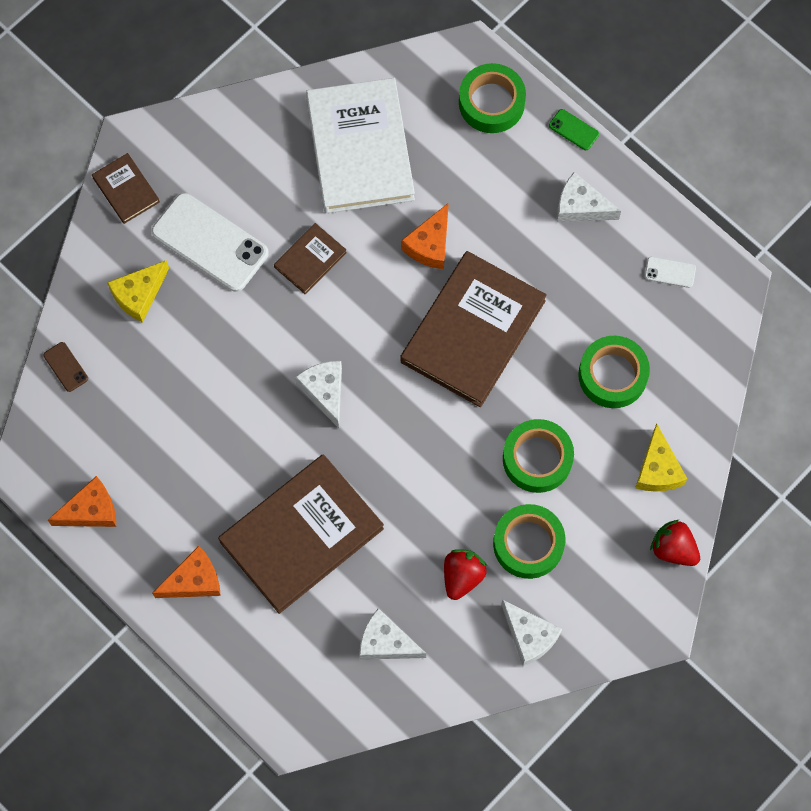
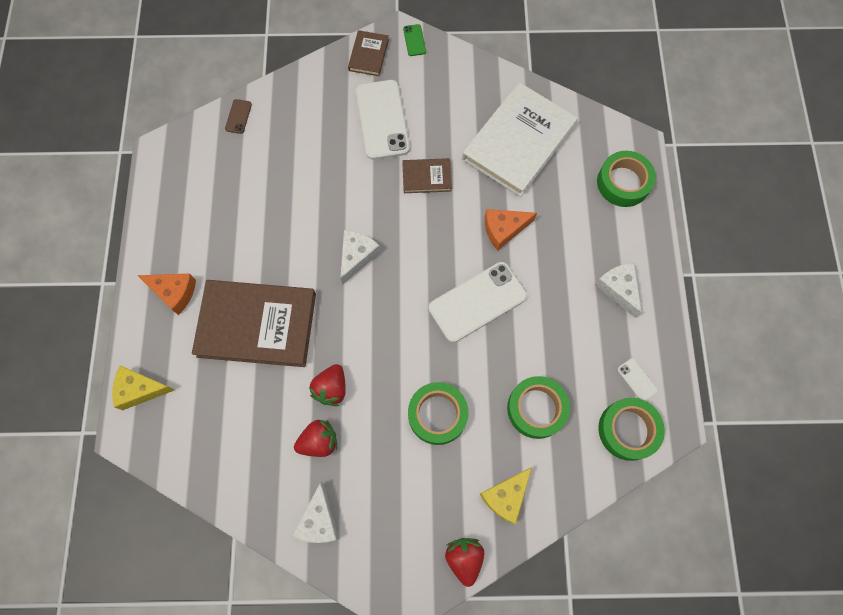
camera: 45 degrees right, 0 degrees up
orange cheese [48,476,116,527] -> none
yellow cheese [107,260,169,323] -> yellow cheese moved to [112,365,174,410]
white cheese [360,608,426,660] -> none
brown book [400,251,547,407] -> white phone [429,262,527,343]
green tape [493,504,565,579] -> green tape moved to [598,398,665,461]
green phone [549,109,599,150] -> green phone moved to [403,24,426,56]
none -> red strawberry [309,364,346,406]

